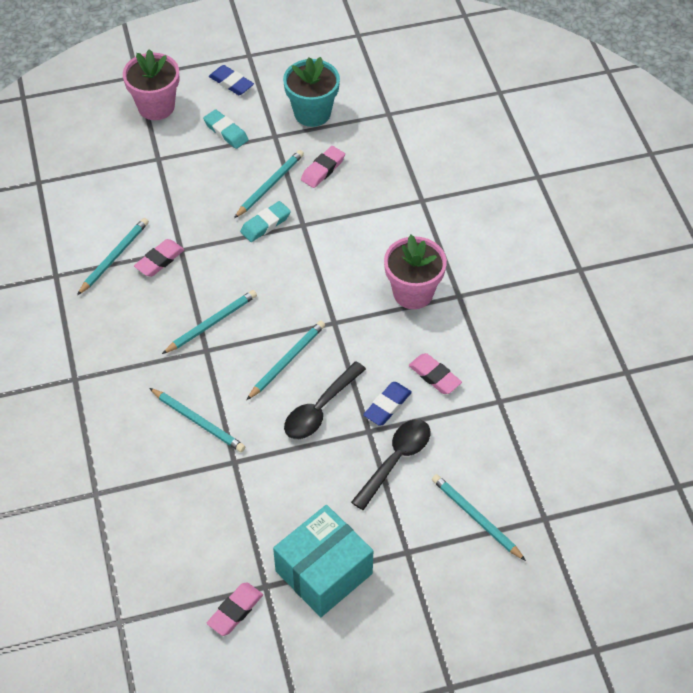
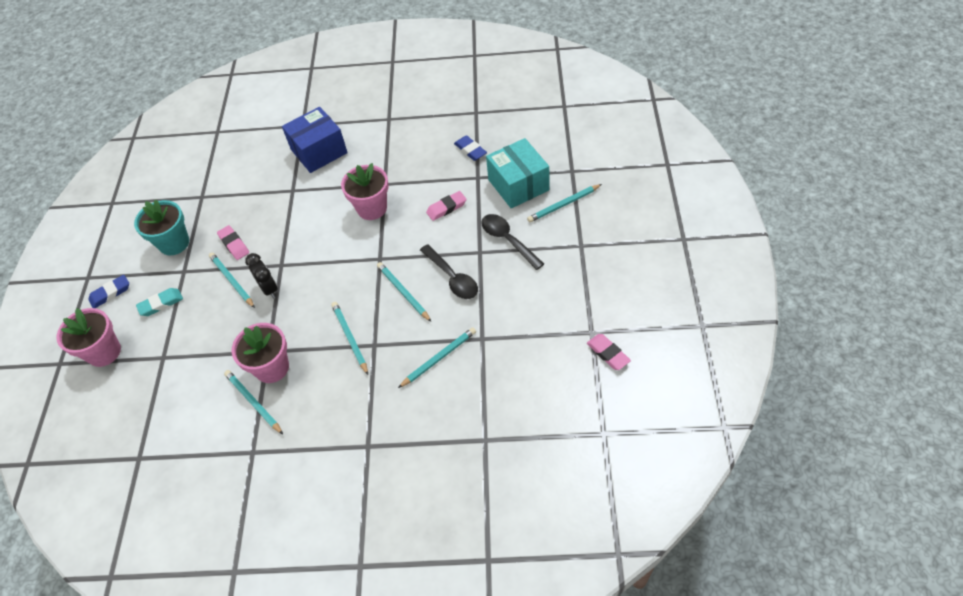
camera: 70 degrees left, 0 degrees up
pink eraser [134,239,184,277] -> pink flower pot [231,323,289,383]
turquoise eraser [240,201,291,242] -> black clock [245,253,278,298]
turquoise box [273,505,373,617] -> turquoise box moved to [486,138,549,208]
blue eraser [363,382,412,425] -> blue eraser moved to [454,135,487,161]
none -> blue box [282,107,348,173]

